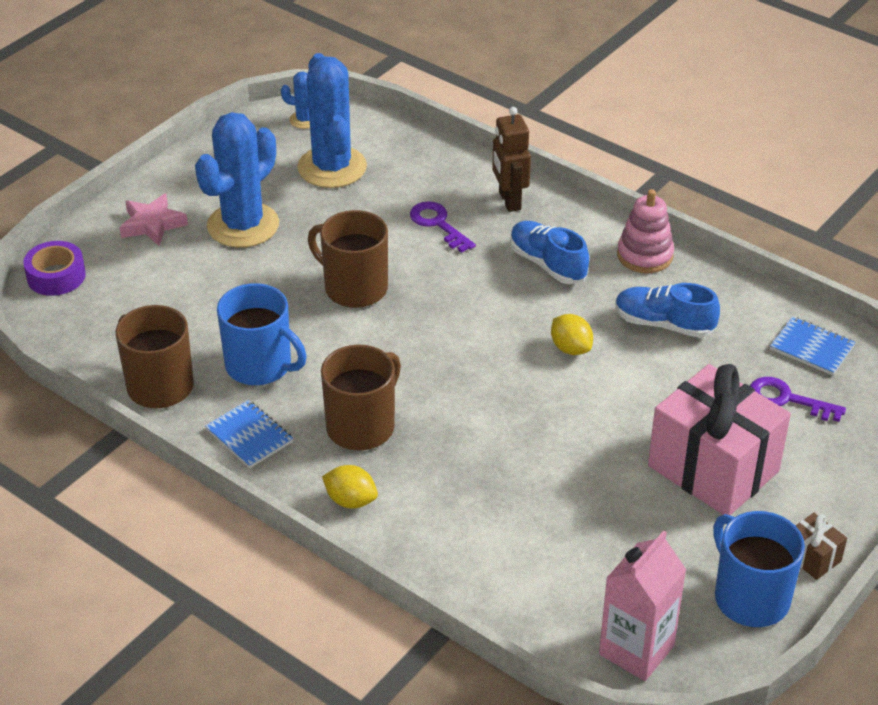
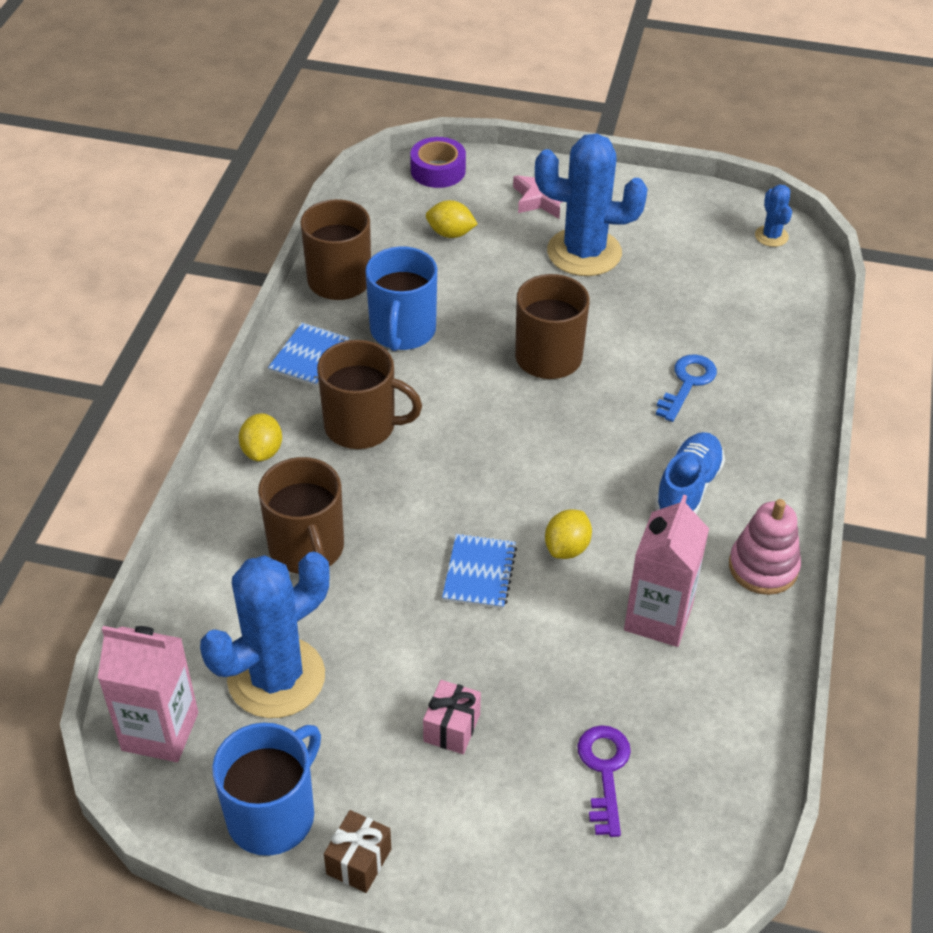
camera: 65 degrees right, 5 degrees up
blue cactus [297,53,367,188] -> blue cactus moved to [200,552,329,718]
purple key [410,201,476,253] -> blue key [656,354,717,422]
brown robot [492,107,531,212] -> none
blue shoe [615,283,720,338] -> pink carton [624,494,709,647]
pink gift [648,364,791,515] -> pink gift [423,680,481,754], size x0.41
blue notebook [770,316,856,375] -> blue notebook moved to [442,534,517,609]
none -> brown mug [258,457,344,574]
none -> yellow lemon [426,200,478,238]

